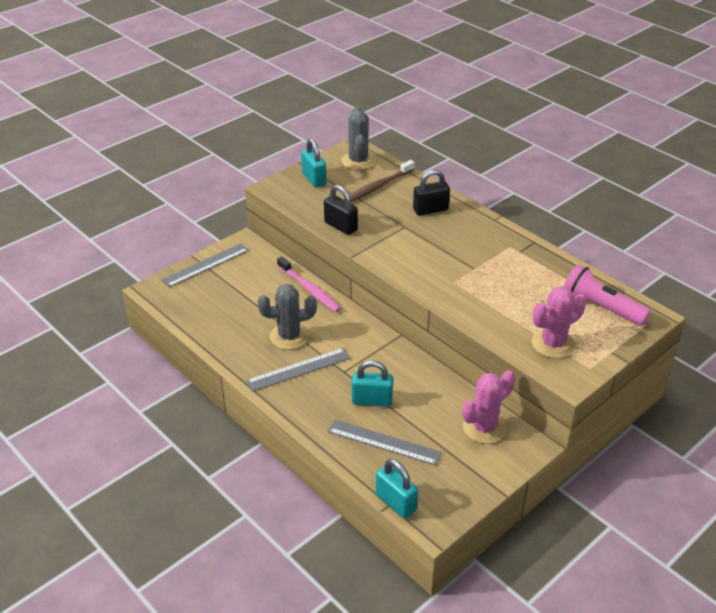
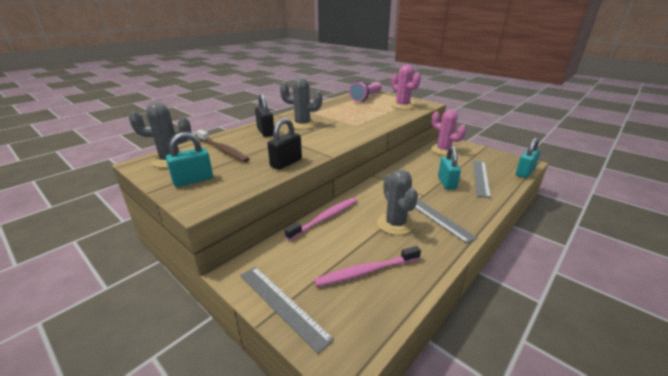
camera: 95 degrees left, 10 degrees down
none -> grey cactus [280,77,322,129]
none -> pink toothbrush [314,246,421,287]

